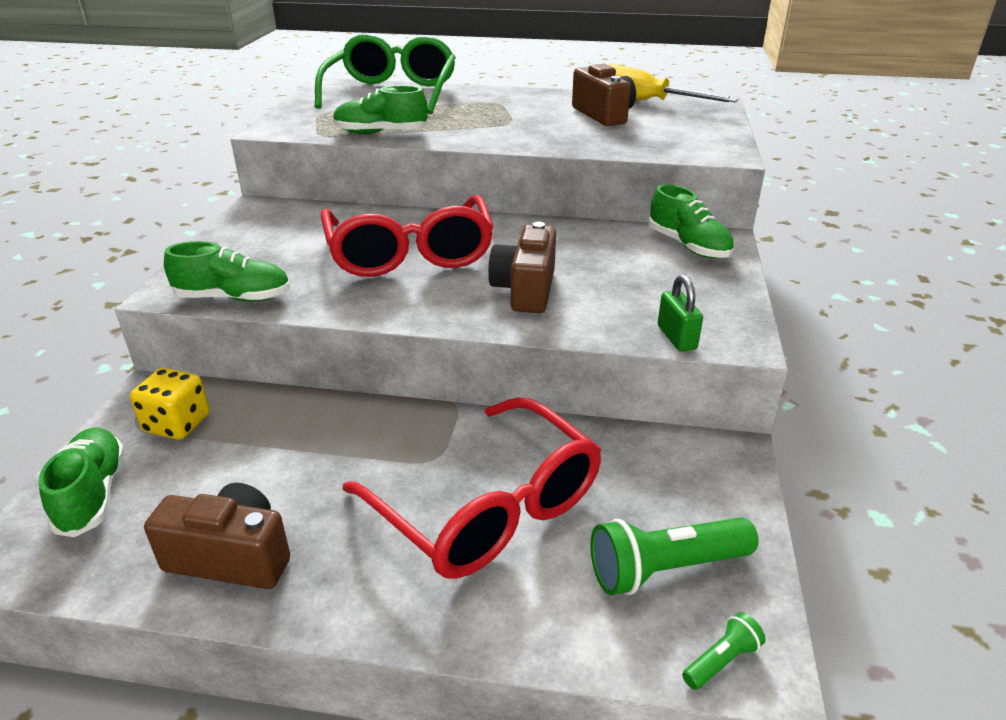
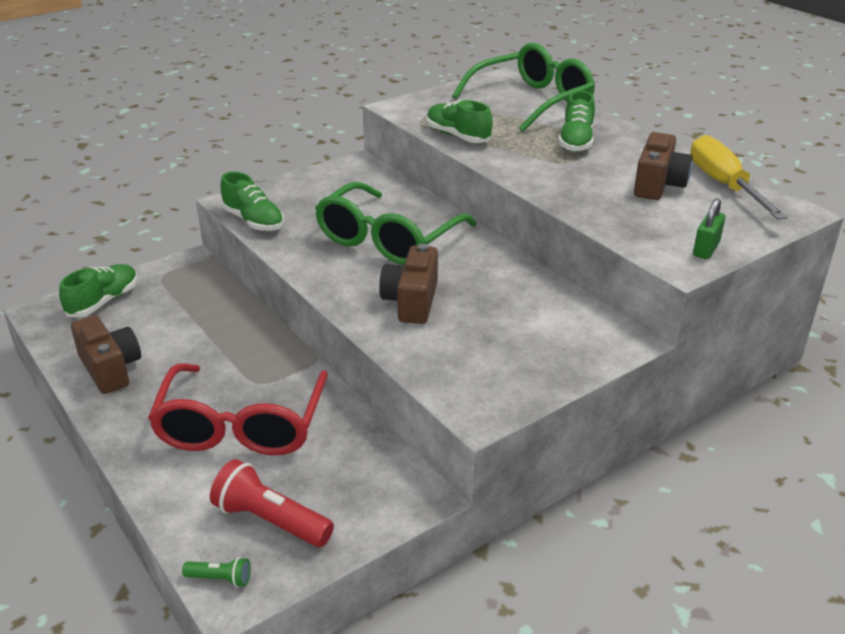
camera: 45 degrees right, 0 degrees up
yellow dice [130,368,210,440] -> none
red glasses [321,195,494,277] -> green glasses [315,182,477,265]
brown camera [488,222,556,313] -> brown camera turned 45 degrees counterclockwise [379,244,438,324]
green flashlight [591,518,758,595] -> red flashlight [210,459,334,547]
green shoe [648,184,734,258] -> green shoe moved to [558,91,595,152]
green padlock [658,275,703,352] -> green padlock moved to [693,198,725,259]

